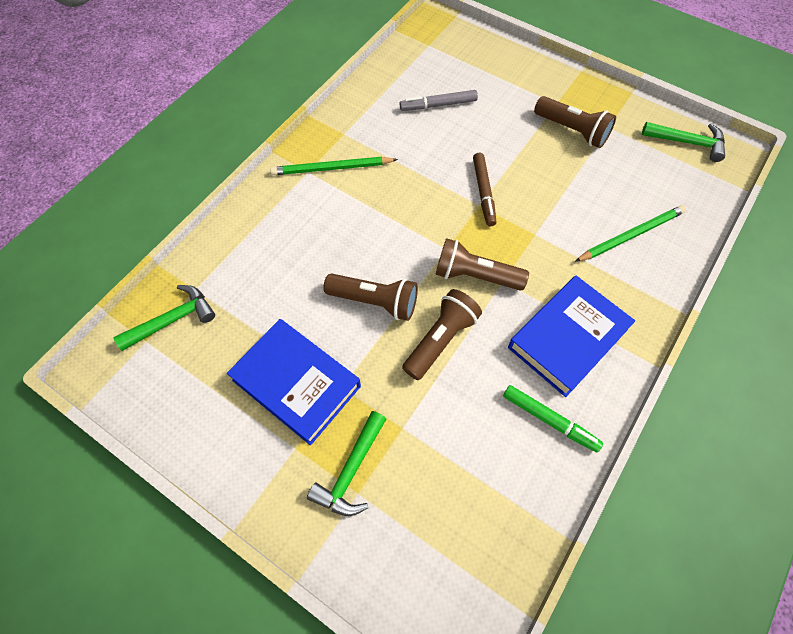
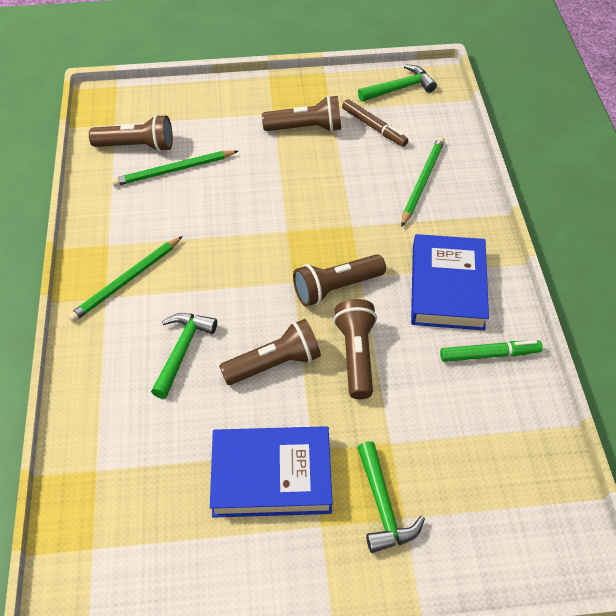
camera: 40 degrees left, 10 degrees down
green hammer [114,285,215,351] -> green hammer moved to [151,313,217,399]
grey marker [400,90,478,111] -> green pencil [111,150,238,186]
brown marker [473,153,497,227] -> brown marker moved to [342,99,409,147]
none -> brown flashlight [89,115,173,152]

